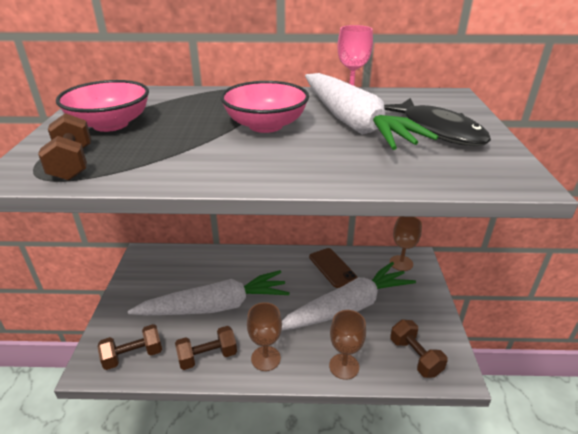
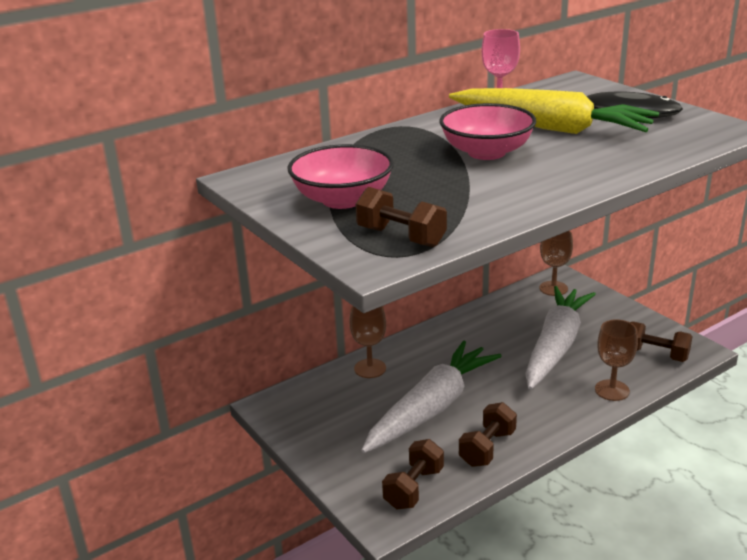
camera: 35 degrees left, 5 degrees down
brown goblet [247,302,282,371] -> brown goblet moved to [349,306,386,378]
white carrot [305,73,438,150] -> yellow carrot [449,88,659,134]
brown phone [309,248,358,288] -> none

